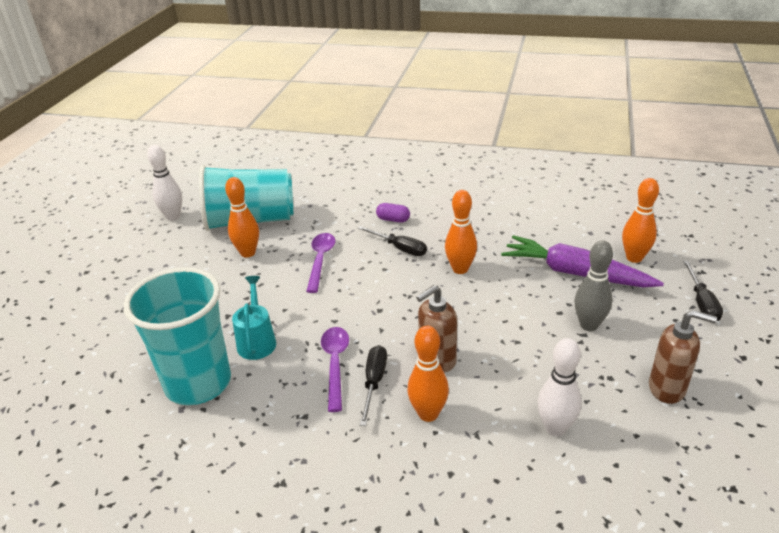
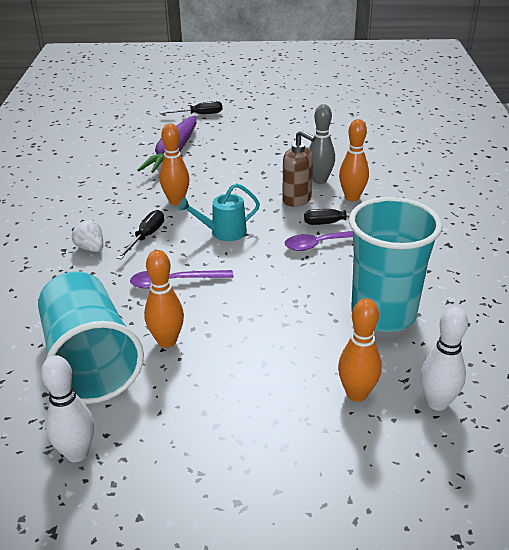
camera: 105 degrees left, 0 degrees up
turquoise watering can [232,276,276,360] -> turquoise watering can moved to [178,183,260,241]
purple capsule [376,203,410,223] -> white strawberry [72,220,103,252]
white bowling pin [537,338,582,436] -> white bowling pin moved to [420,307,468,411]
grey bowling pin [575,241,613,331] -> grey bowling pin moved to [309,104,335,184]
orange bowling pin [622,178,659,263] -> orange bowling pin moved to [338,299,382,402]
brown soap dispenser [649,310,717,404] -> none

